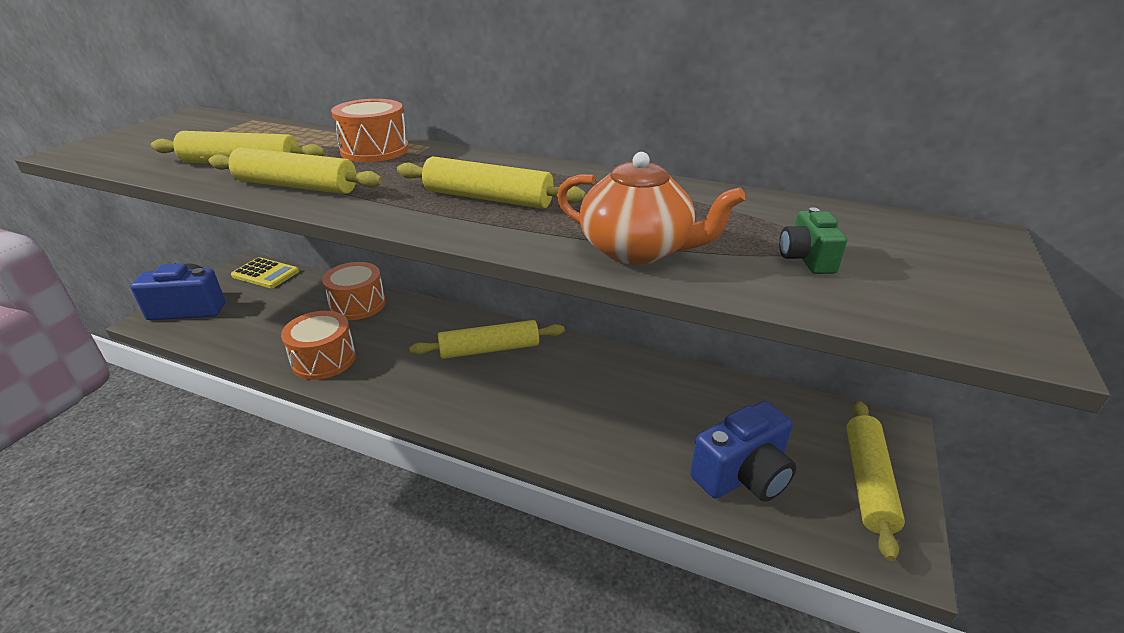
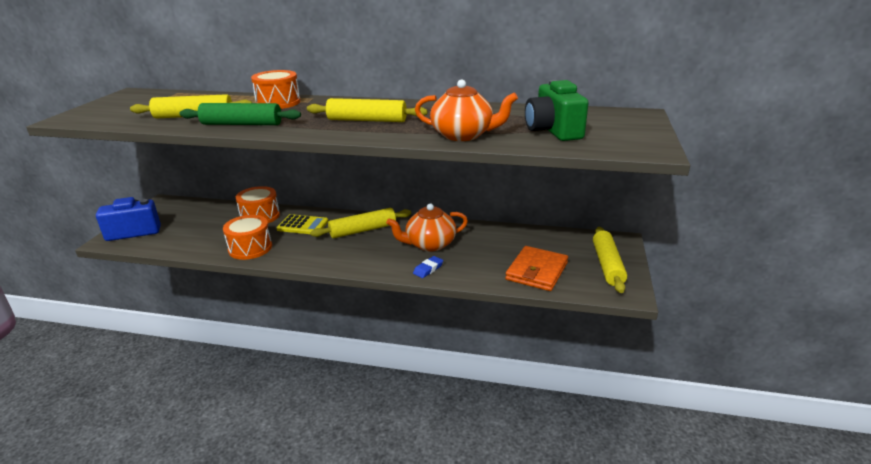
camera: 10 degrees left, 5 degrees down
yellow rolling pin [209,147,383,194] -> green rolling pin [180,103,301,125]
yellow calculator [231,257,299,288] -> yellow calculator moved to [276,214,328,234]
blue camera [690,401,796,502] -> orange wallet [505,246,568,291]
green camera [779,207,847,274] -> green camera [525,80,588,141], size x1.88
none -> orange teapot [386,204,468,251]
none -> blue eraser [413,256,443,278]

